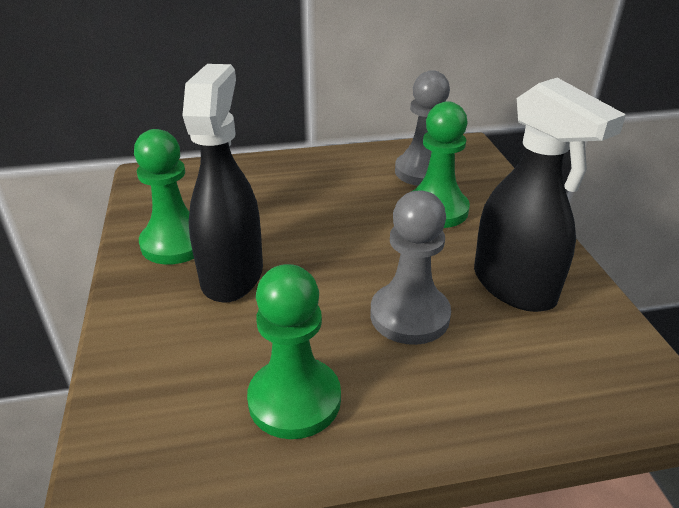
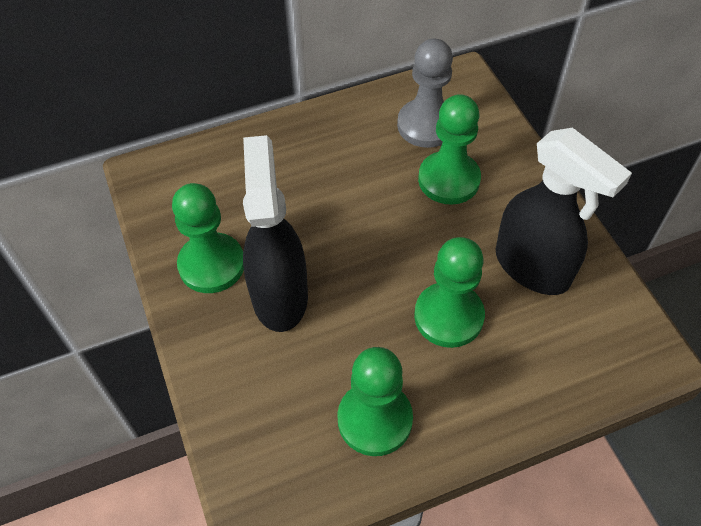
camera: 10 degrees left, 20 degrees up
grey pawn [370,190,451,345] -> green pawn [414,237,485,348]

